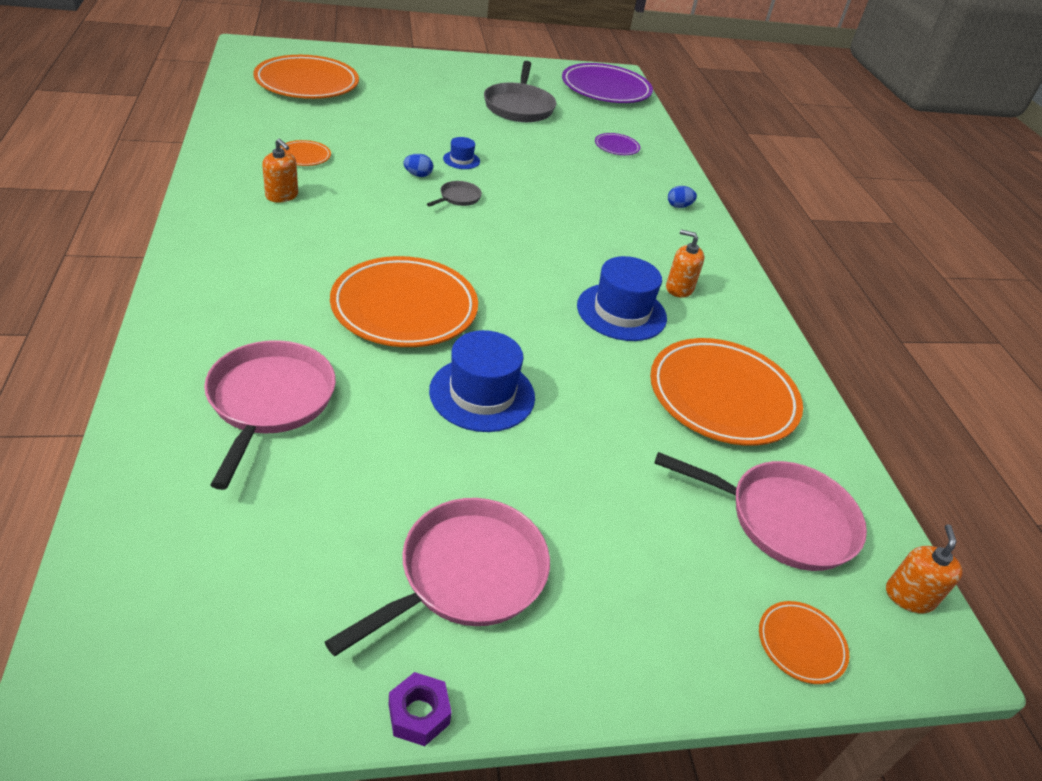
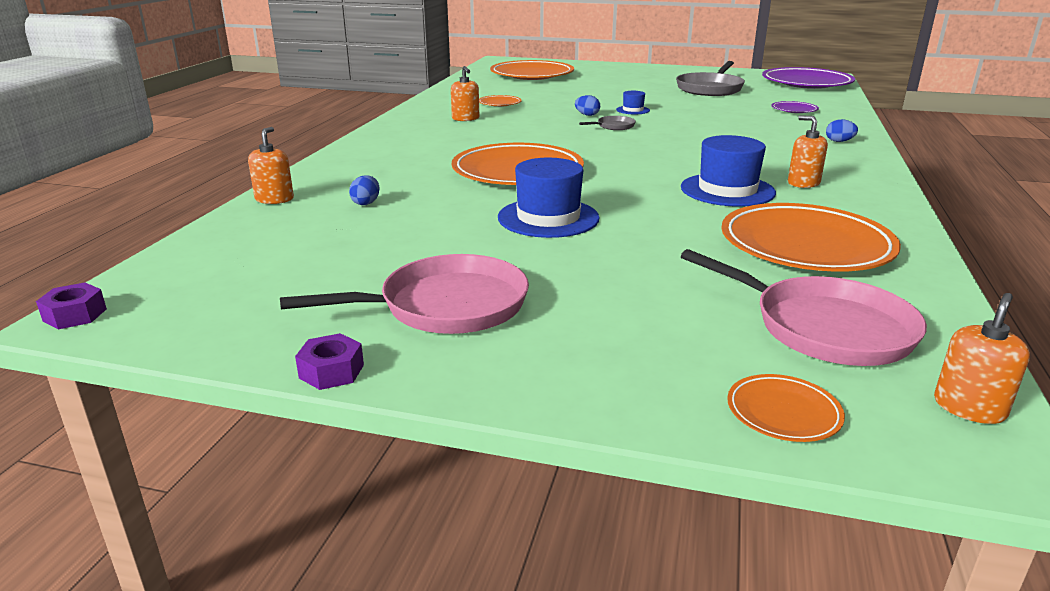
camera: 30 degrees right, 15 degrees down
pink pan [204,340,336,490] -> blue egg [349,175,379,205]
none -> purple nut [36,282,107,329]
none -> orange soap dispenser [248,127,294,204]

